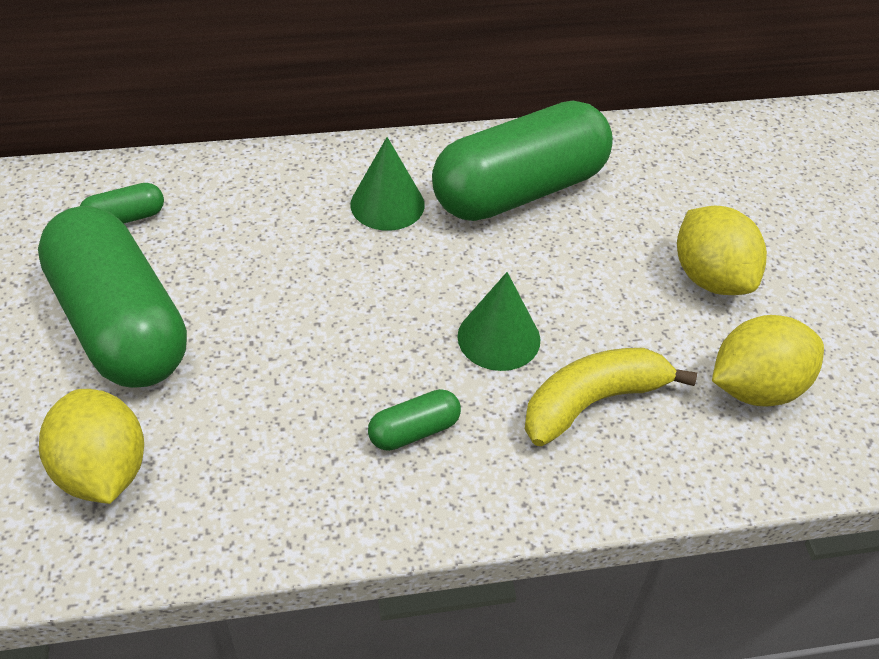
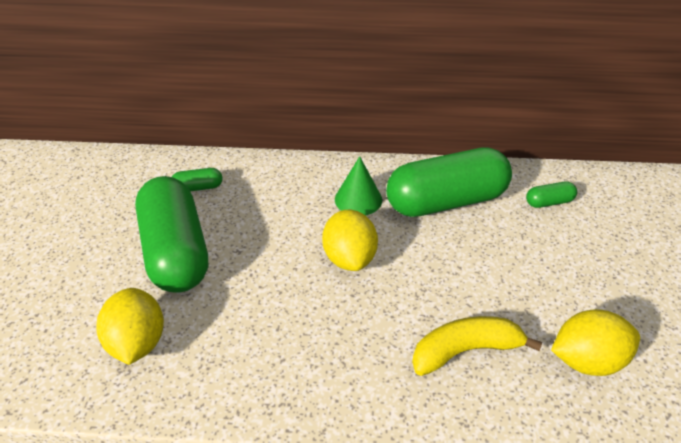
camera: 15 degrees right, 5 degrees down
green capsule [368,389,461,451] -> green capsule moved to [526,181,577,208]
green cone [458,272,540,371] -> none
yellow lemon [677,206,767,295] -> yellow lemon moved to [322,210,378,271]

